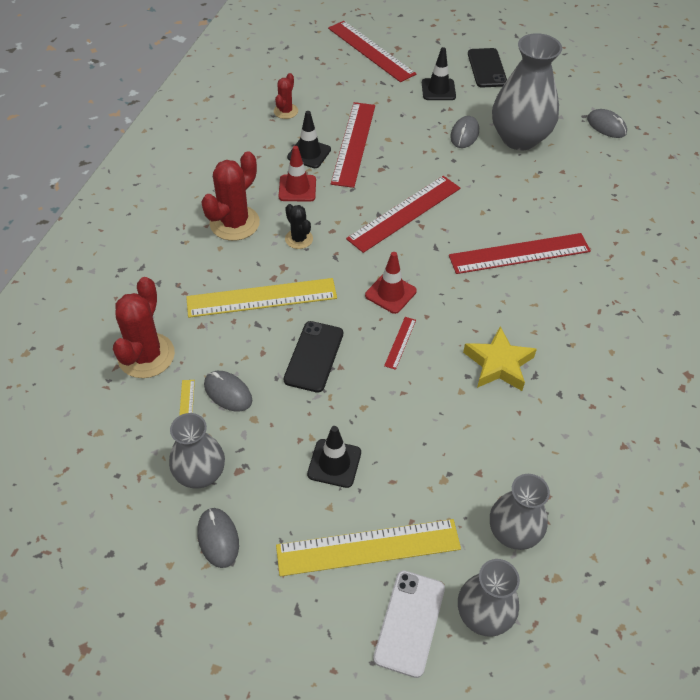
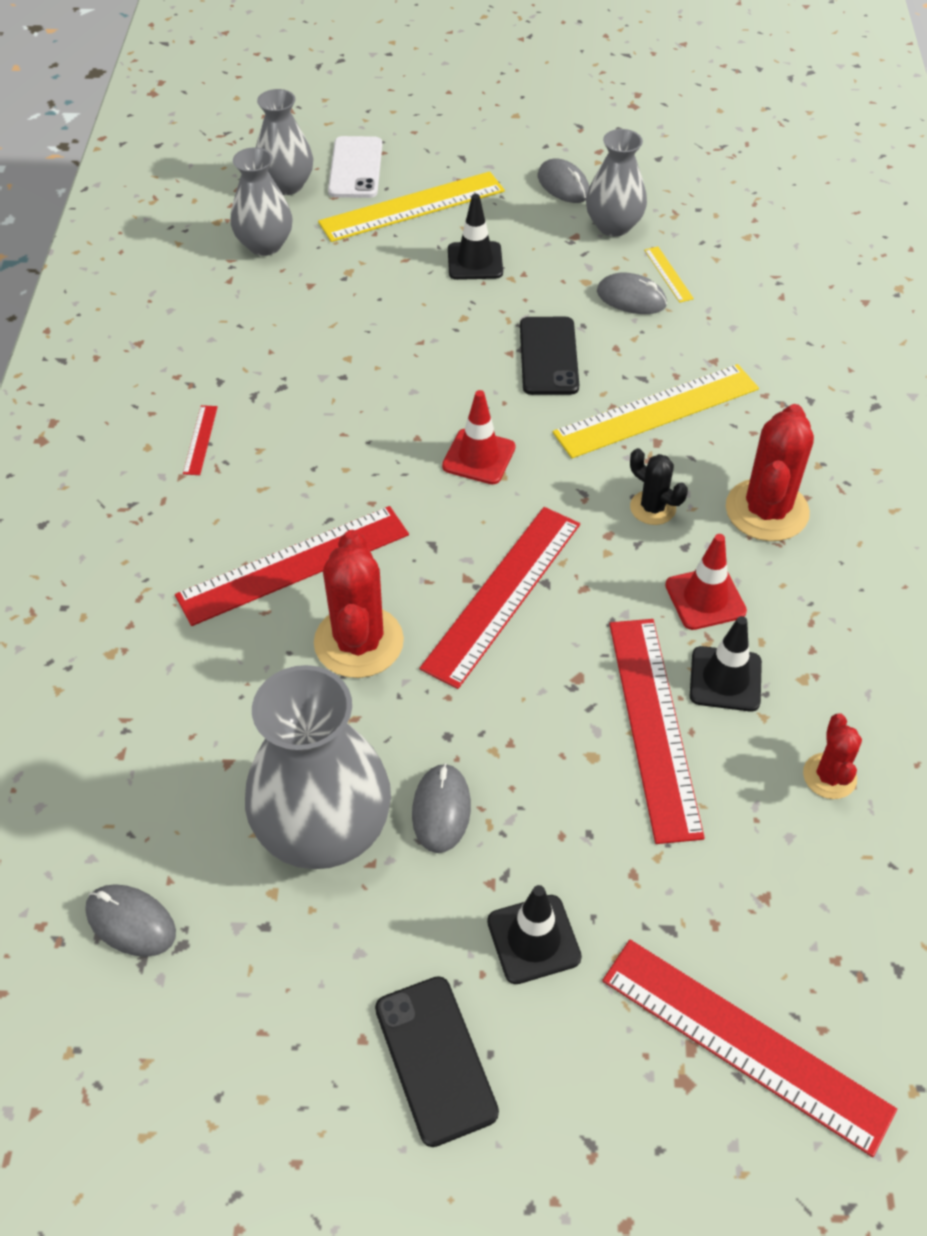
camera: 165 degrees right, 0 degrees up
red cactus [113,277,175,378] -> red cactus moved to [314,530,404,678]
red ruler [384,317,416,370] -> red ruler moved to [183,405,218,475]
yellow star [463,326,537,391] -> none

